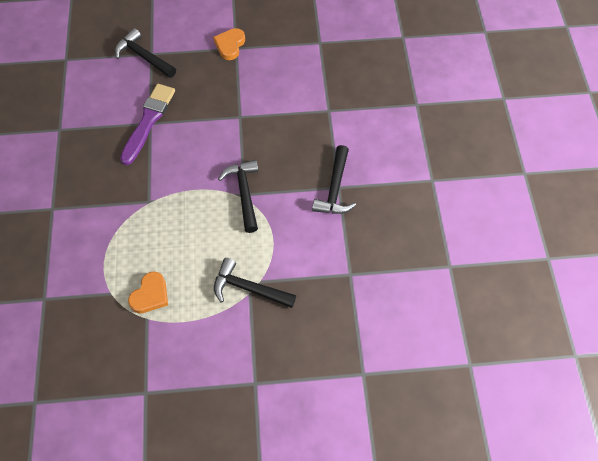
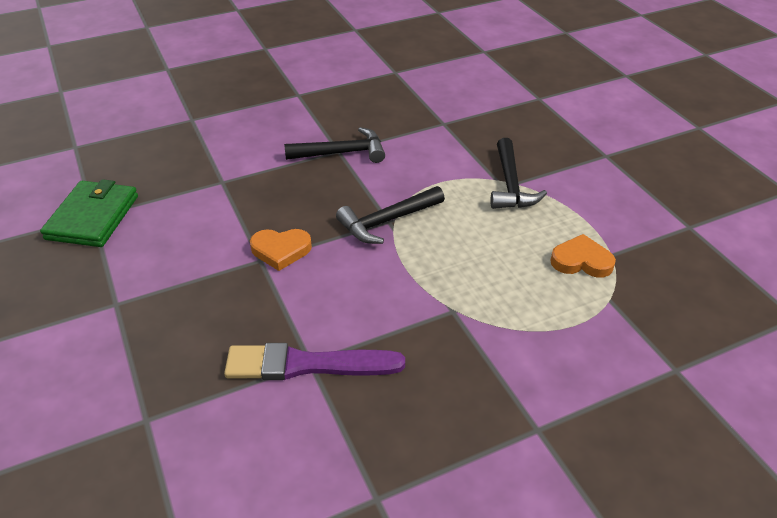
camera: 110 degrees left, 20 degrees down
black hammer [115,28,176,78] -> none
orange heart [213,28,245,60] -> orange heart moved to [250,229,312,271]
none -> green wallet [40,179,138,247]

